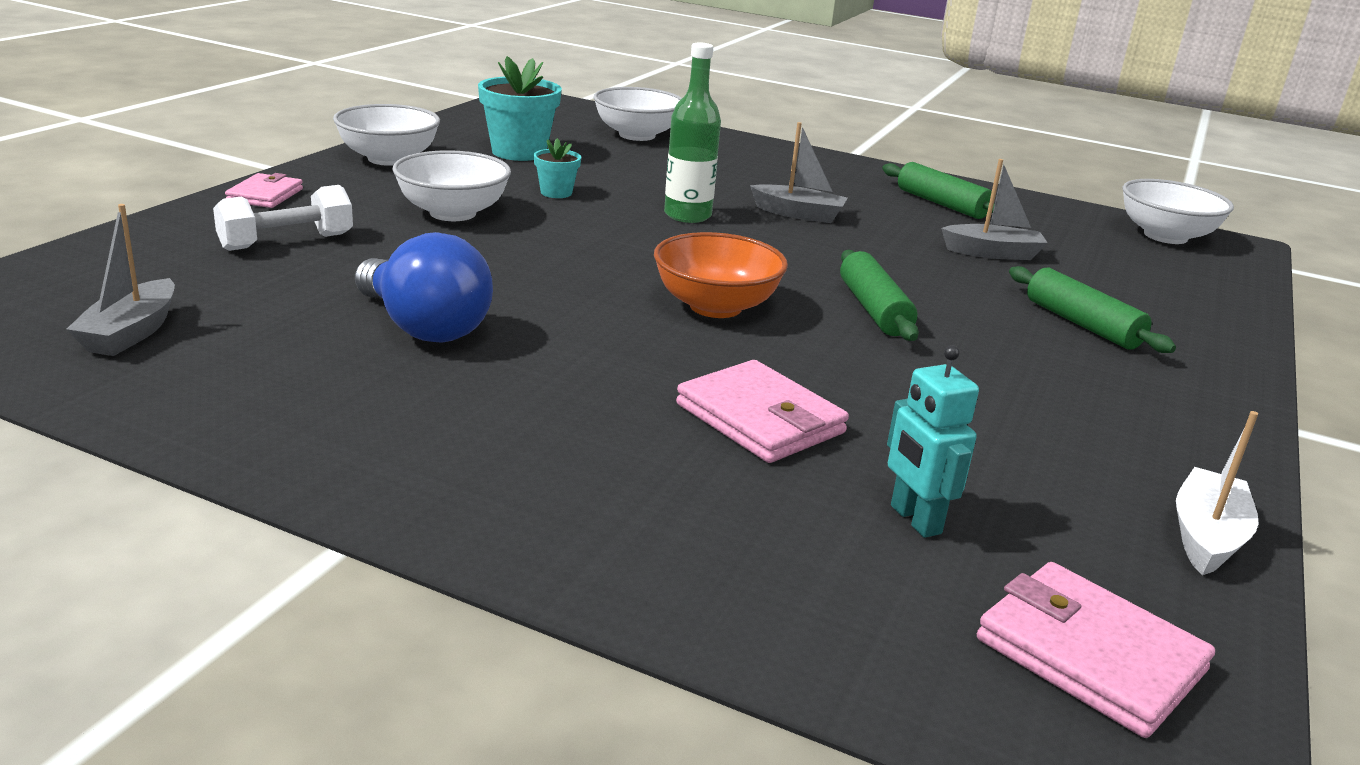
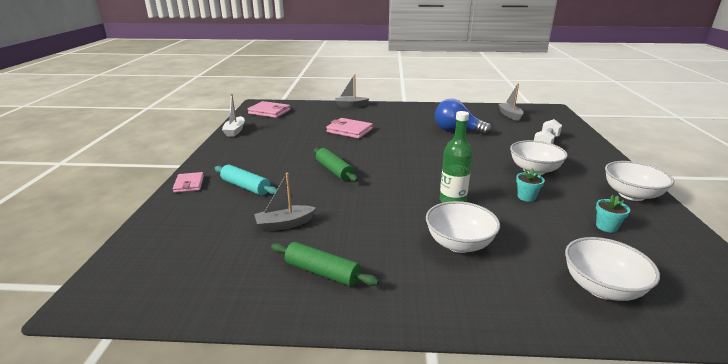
camera: 160 degrees right, 0 degrees up
pink wallet [225,173,303,208] -> pink wallet moved to [173,172,204,193]
turquoise flower pot [478,56,562,161] -> turquoise flower pot [596,195,630,232], size x0.53
orange bowl [654,232,788,318] -> none
grey boat [750,122,848,223] -> grey boat moved to [335,74,369,108]
turquoise robot [887,345,979,538] -> none
green rolling pin [1009,266,1176,353] -> turquoise rolling pin [215,165,277,195]
white bowl [1122,179,1234,244] -> white bowl moved to [426,201,500,253]

